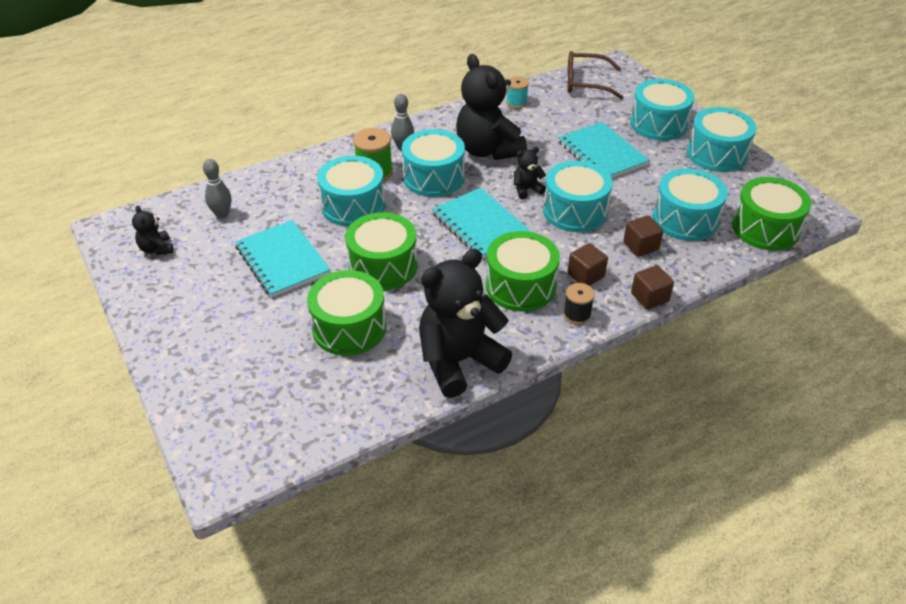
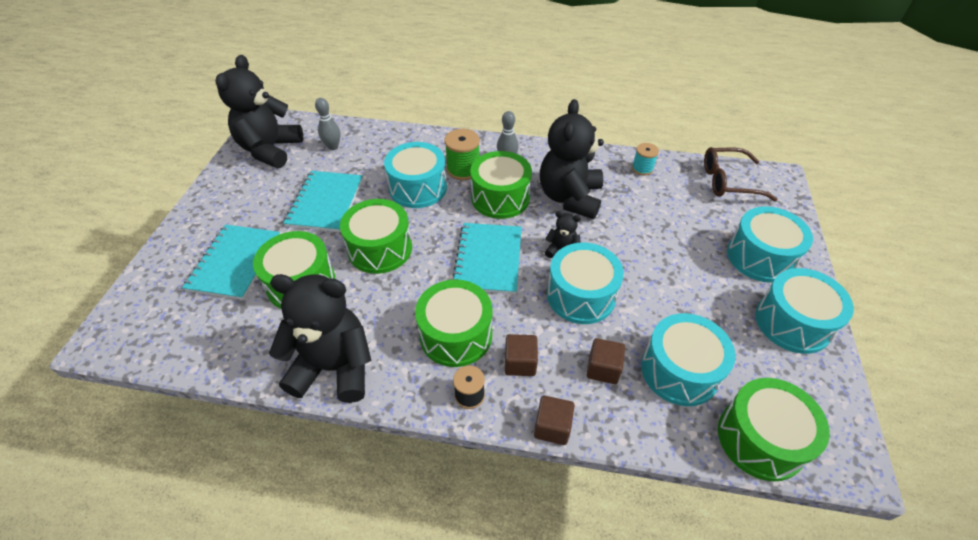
camera: 40 degrees right, 5 degrees up
black teddy bear [132,205,173,255] -> black teddy bear [215,55,303,168], size x2.25
turquoise drum [402,129,465,197] -> green drum [470,151,532,219]
turquoise notebook [558,122,650,178] -> turquoise notebook moved to [182,225,280,300]
brown glasses [567,51,624,100] -> brown glasses turned 45 degrees counterclockwise [704,147,778,202]

